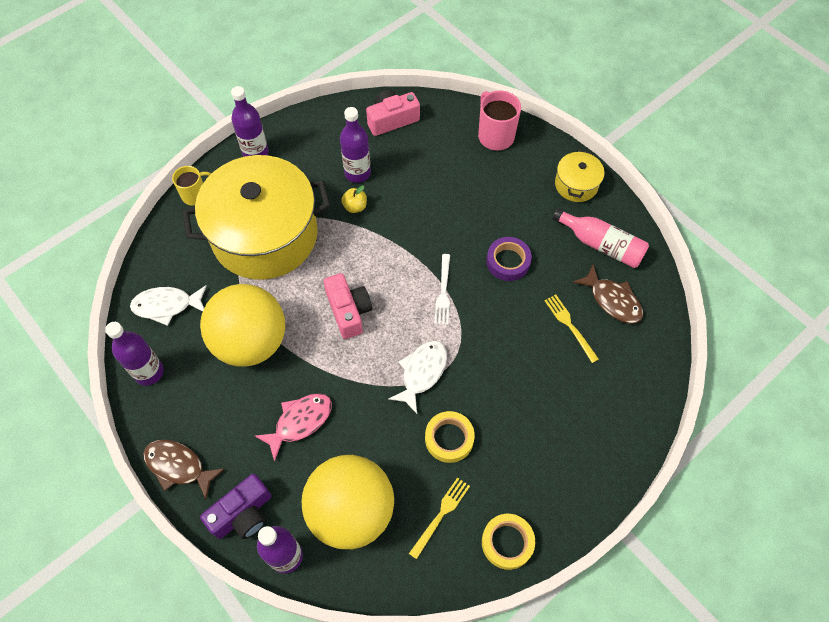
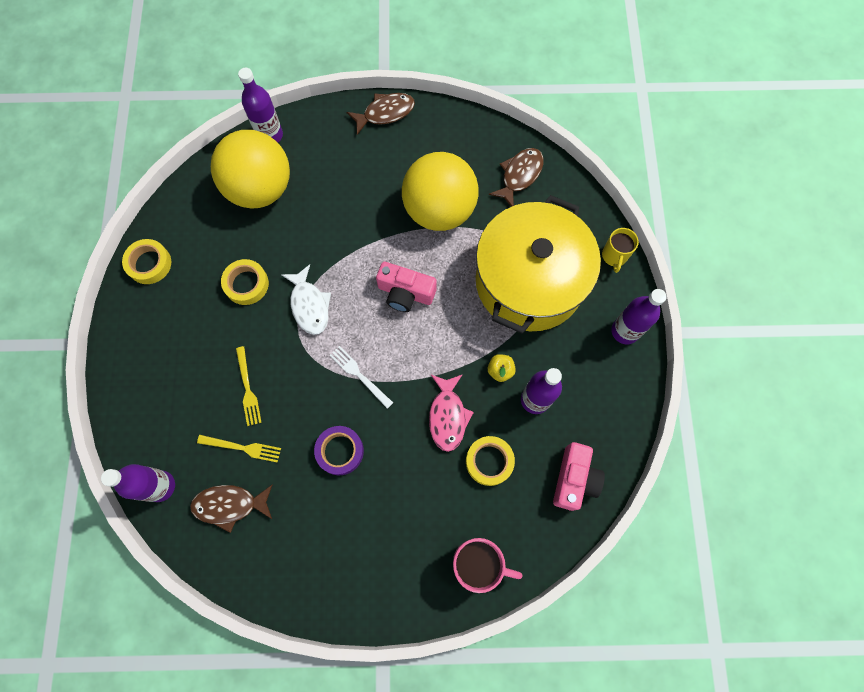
camera: 130 degrees right, 10 degrees up
purple bottle [105,322,164,386] -> purple bottle moved to [101,464,175,502]
white fish [130,285,207,326] -> brown fish [489,148,544,207]
purple camera [200,474,271,539] -> none
pink fish [255,393,332,461] -> pink fish moved to [429,374,474,452]
yellow fork [409,477,470,559] -> yellow fork moved to [236,346,262,426]
pink bottle [552,208,649,268] -> none
yellow pot [555,150,604,202] -> none
none -> yellow tape [466,436,515,486]

